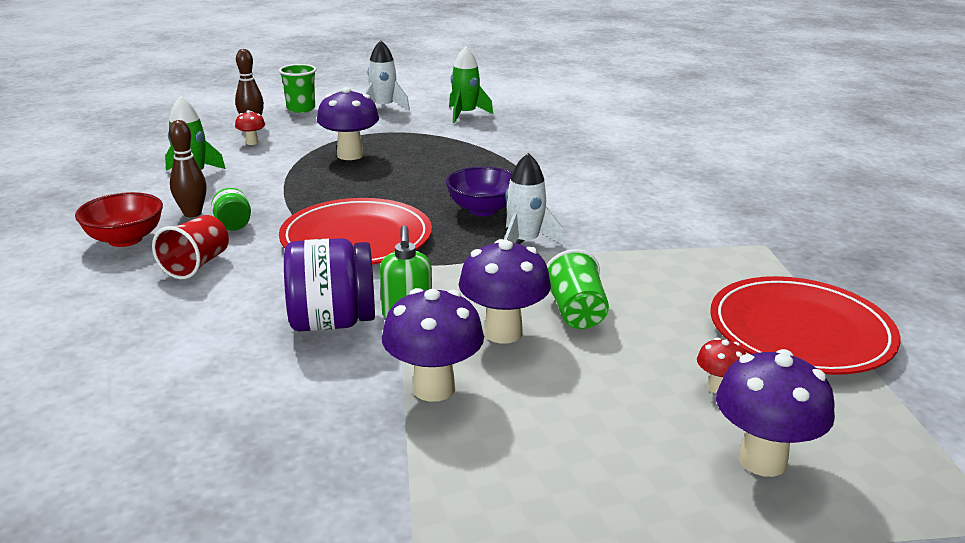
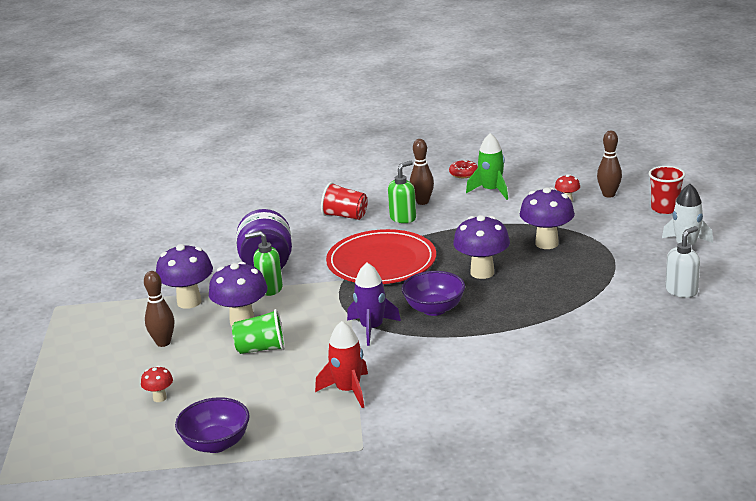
camera: 95 degrees right, 0 degrees up
red bowl [75,192,163,247] -> none
green jar [211,188,251,231] -> green soap dispenser [388,161,416,223]
green cup [279,64,317,113] -> red cup [649,166,685,214]
green rocket [449,46,493,123] -> white soap dispenser [665,226,700,298]
white rocket [504,153,564,245] -> purple rocket [347,263,401,346]
red plate [710,276,900,375] -> purple bowl [175,397,250,453]
purple mushroom [716,349,835,477] -> purple mushroom moved to [453,215,510,279]
none -> brown bowling pin [144,271,174,347]
none -> red rocket [315,321,368,408]
none -> red donut [449,160,478,178]

